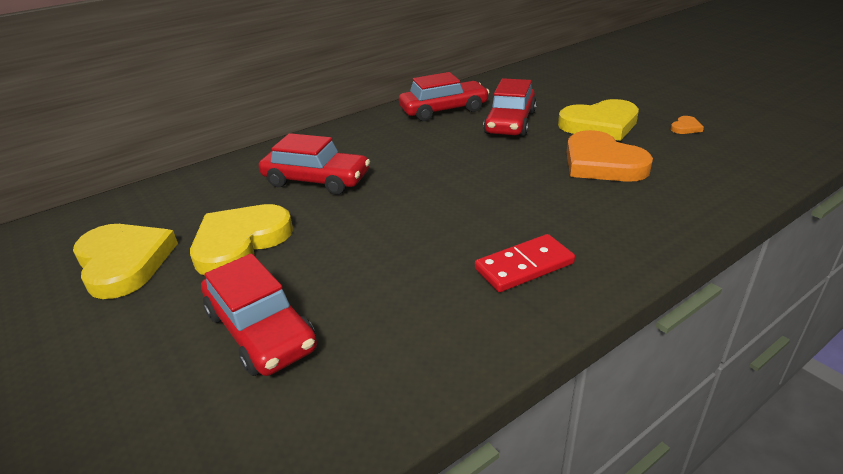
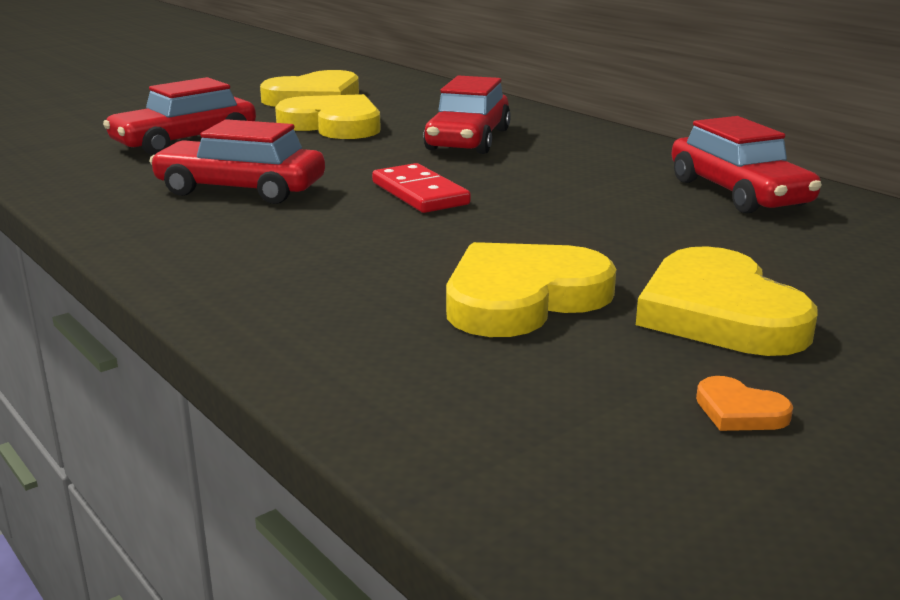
camera: 85 degrees right, 10 degrees down
red domino [475,234,575,292] -> red domino moved to [372,163,471,213]
red car [483,78,537,137] -> red car moved to [149,119,325,204]
orange heart [567,130,653,182] -> yellow heart [446,242,616,337]

